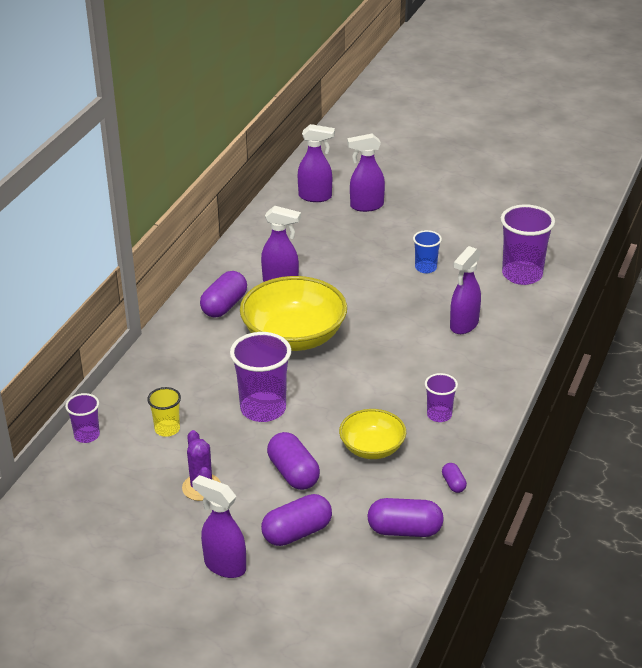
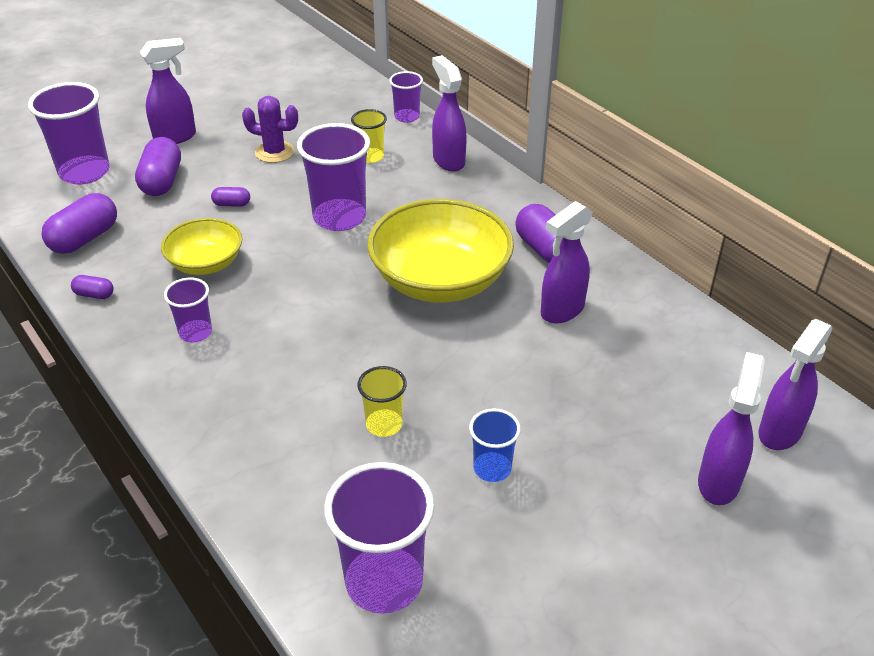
camera: 120 degrees right, 5 degrees up
purple capsule [267,432,320,490] -> purple capsule [211,187,250,207], size x0.50
purple spray bottle [450,246,481,334] -> purple spray bottle moved to [432,55,467,172]
none -> purple cup [28,82,110,185]
none -> yellow cup [357,366,407,437]

